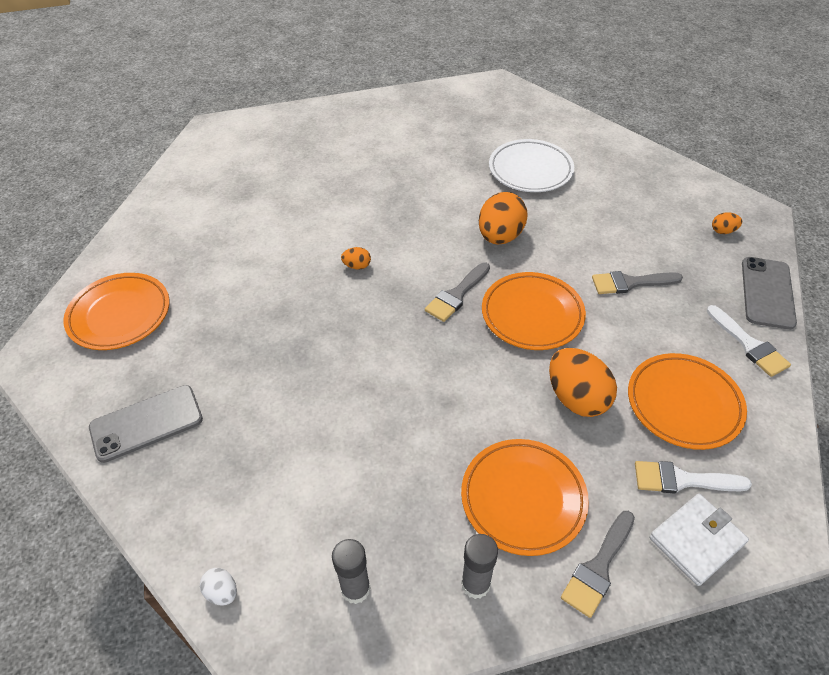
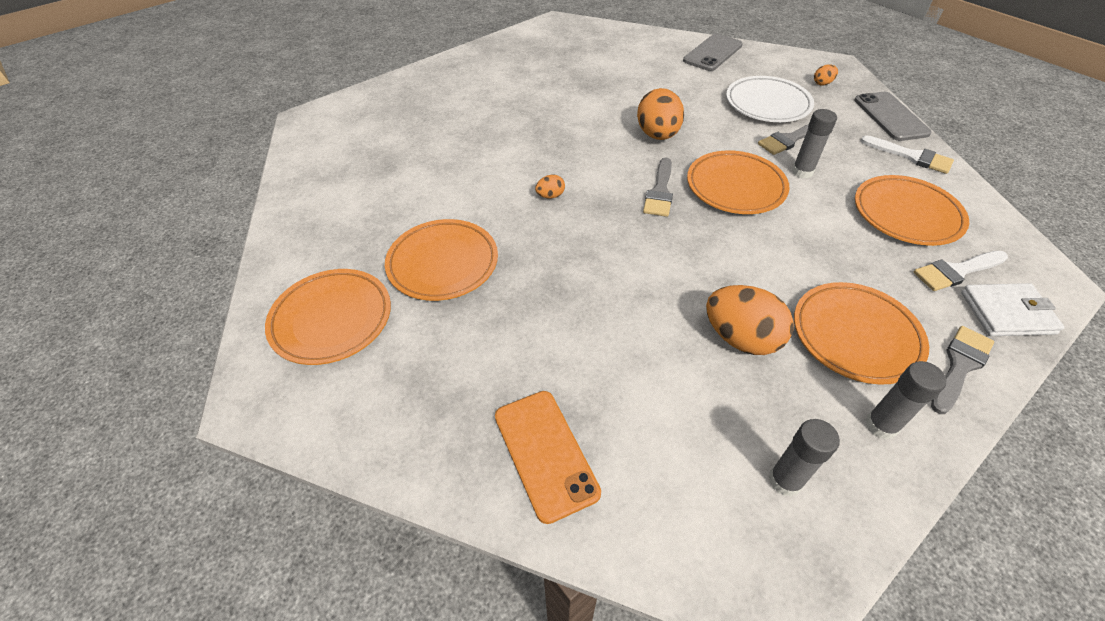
camera: 25 degrees left, 0 degrees up
grey phone [89,385,203,463] -> grey phone moved to [683,34,743,71]
white egg [200,568,237,606] -> none
white plate [489,139,574,192] -> white plate moved to [726,76,814,122]
orange egg [549,348,617,417] -> orange egg moved to [706,285,794,355]
grey brush [561,511,635,618] -> grey brush turned 150 degrees counterclockwise [931,326,994,414]
white wallet [649,494,749,586] -> white wallet turned 60 degrees clockwise [961,283,1065,336]
none -> orange plate [385,219,498,301]
none -> orange phone [495,391,601,524]
none -> grey glue stick [792,109,837,179]

